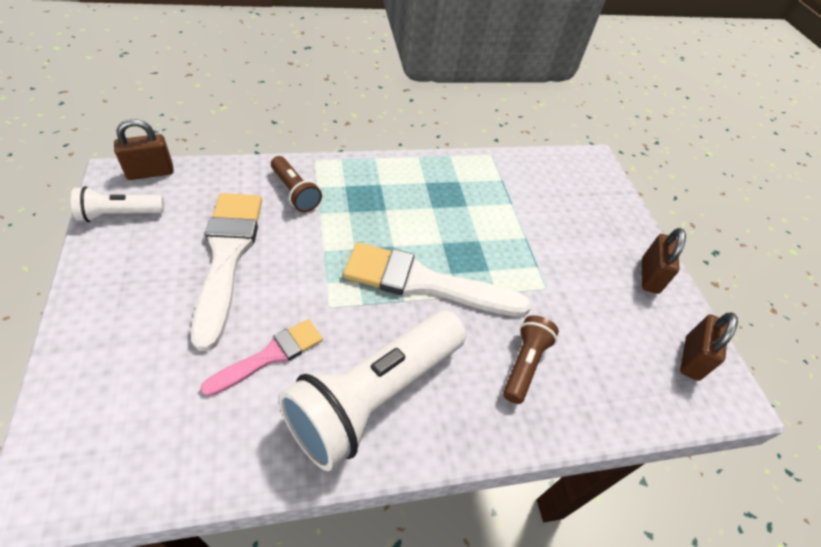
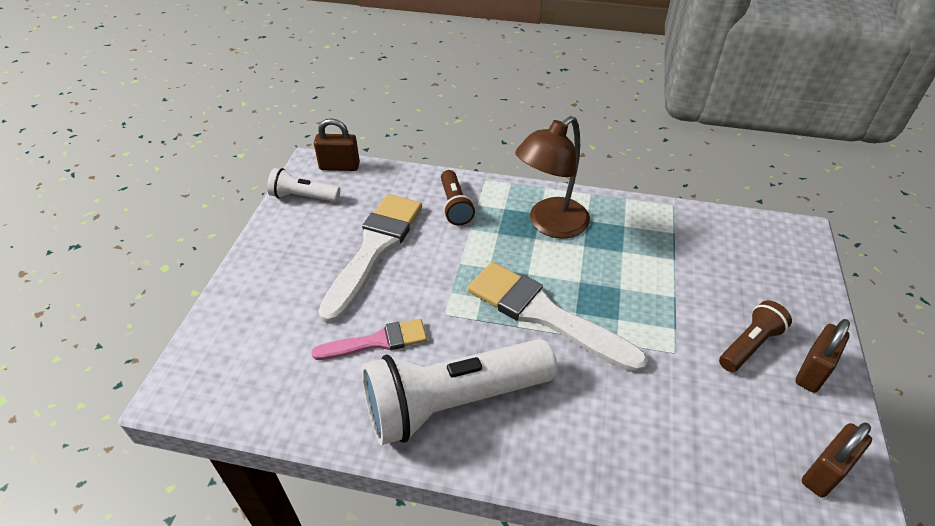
camera: 30 degrees right, 5 degrees down
brown flashlight [503,315,559,404] -> brown flashlight moved to [719,300,792,372]
none -> brown lamp [515,116,590,239]

